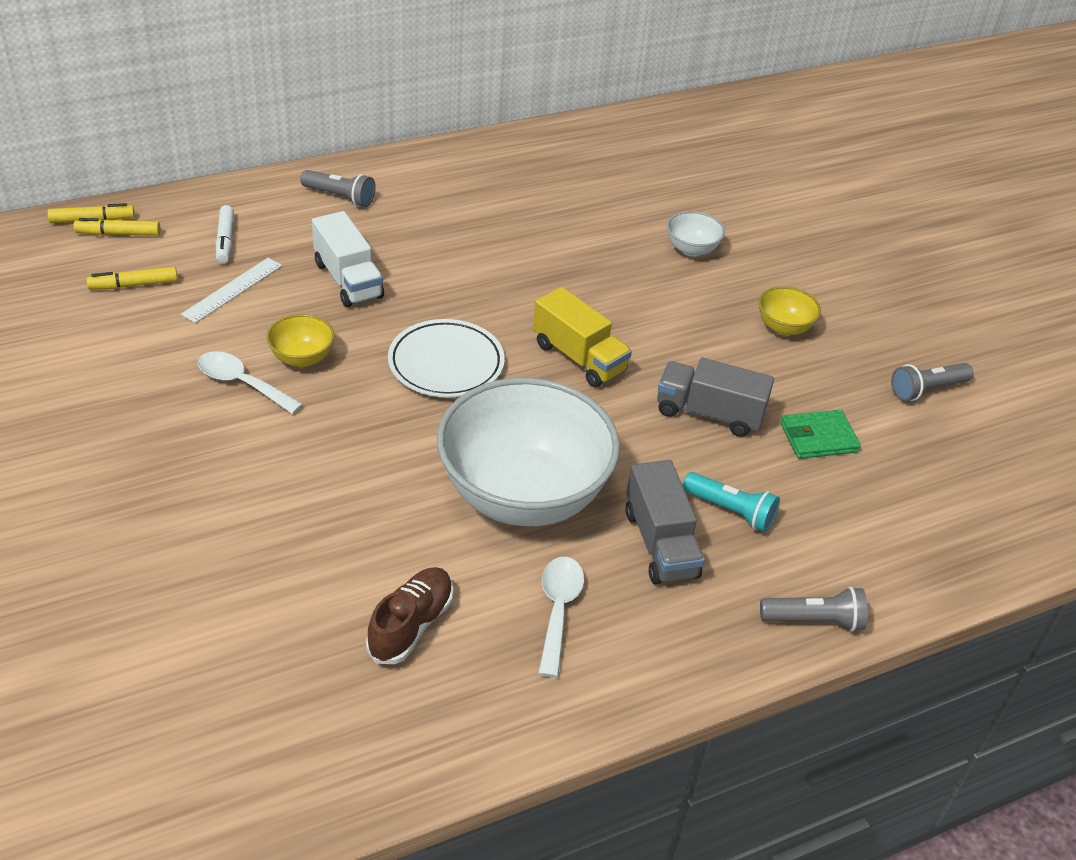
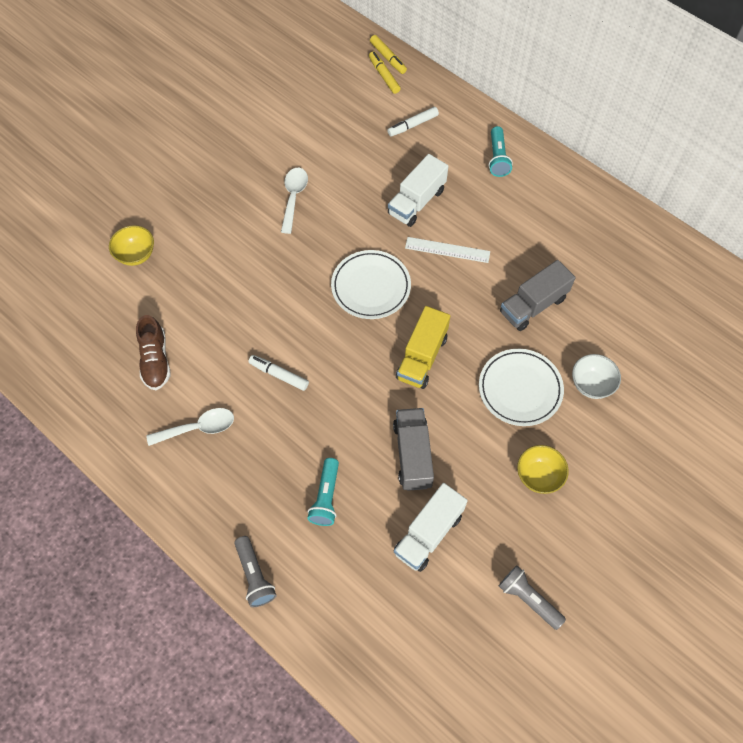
camera: 70 degrees right, 20 degrees up
yellow marker [86,267,178,290] -> none
white ruler [181,258,282,323] -> white ruler moved to [405,237,490,263]
yellow bowl [266,314,334,367] -> yellow bowl moved to [109,225,154,266]
grey flashlight [300,170,376,207] -> turquoise flashlight [489,126,513,177]
brown shoe [366,567,453,664] -> brown shoe turned 75 degrees clockwise [136,315,171,390]
white bowl [437,378,620,526] -> white marker [248,355,309,391]
grey truck [625,460,705,585] -> grey truck moved to [500,260,575,331]
green wallet [781,410,861,459] -> white truck [394,483,468,572]
none -> white plate [479,349,564,426]

